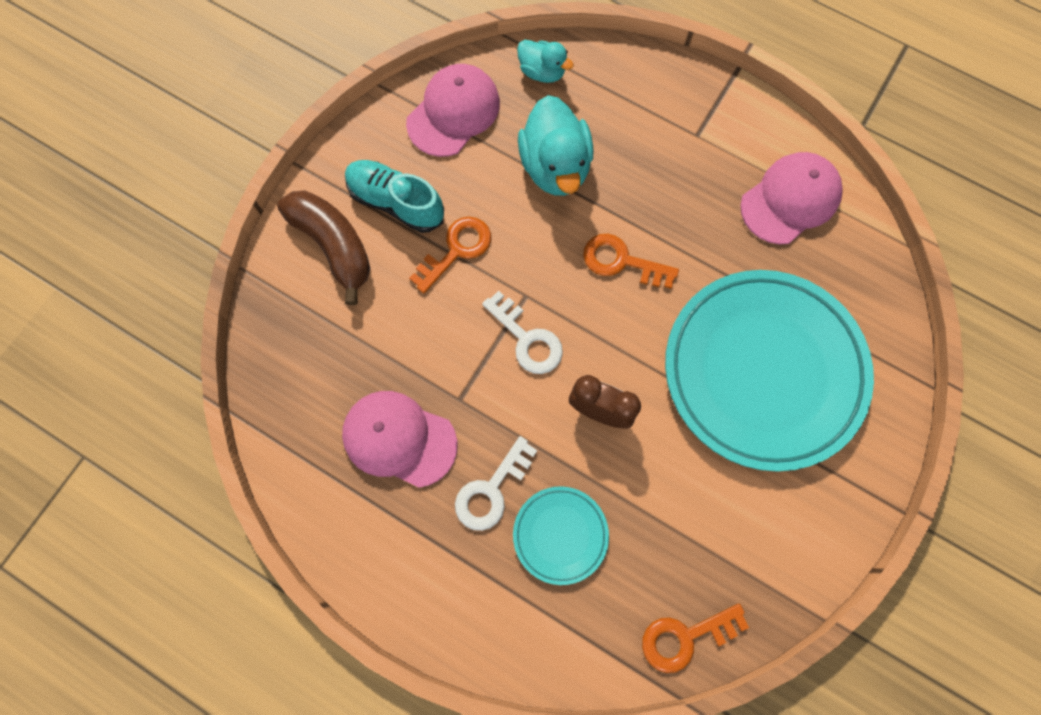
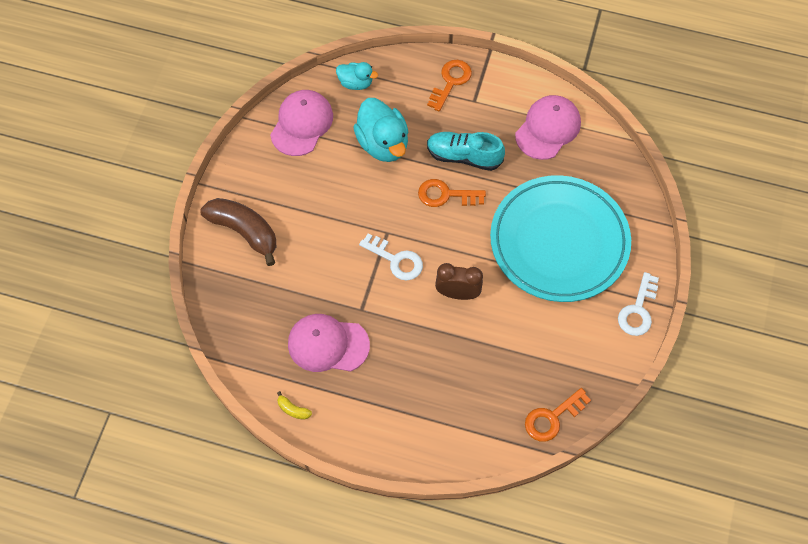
camera: 15 degrees left, 10 degrees down
turquoise shoe [345,160,444,233] -> turquoise shoe moved to [427,132,505,171]
orange key [409,217,491,293] -> orange key moved to [427,60,472,112]
white key [455,436,537,531] -> white key moved to [618,272,659,336]
turquoise plate [513,486,609,585] -> none
none -> yellow banana [277,391,312,420]

